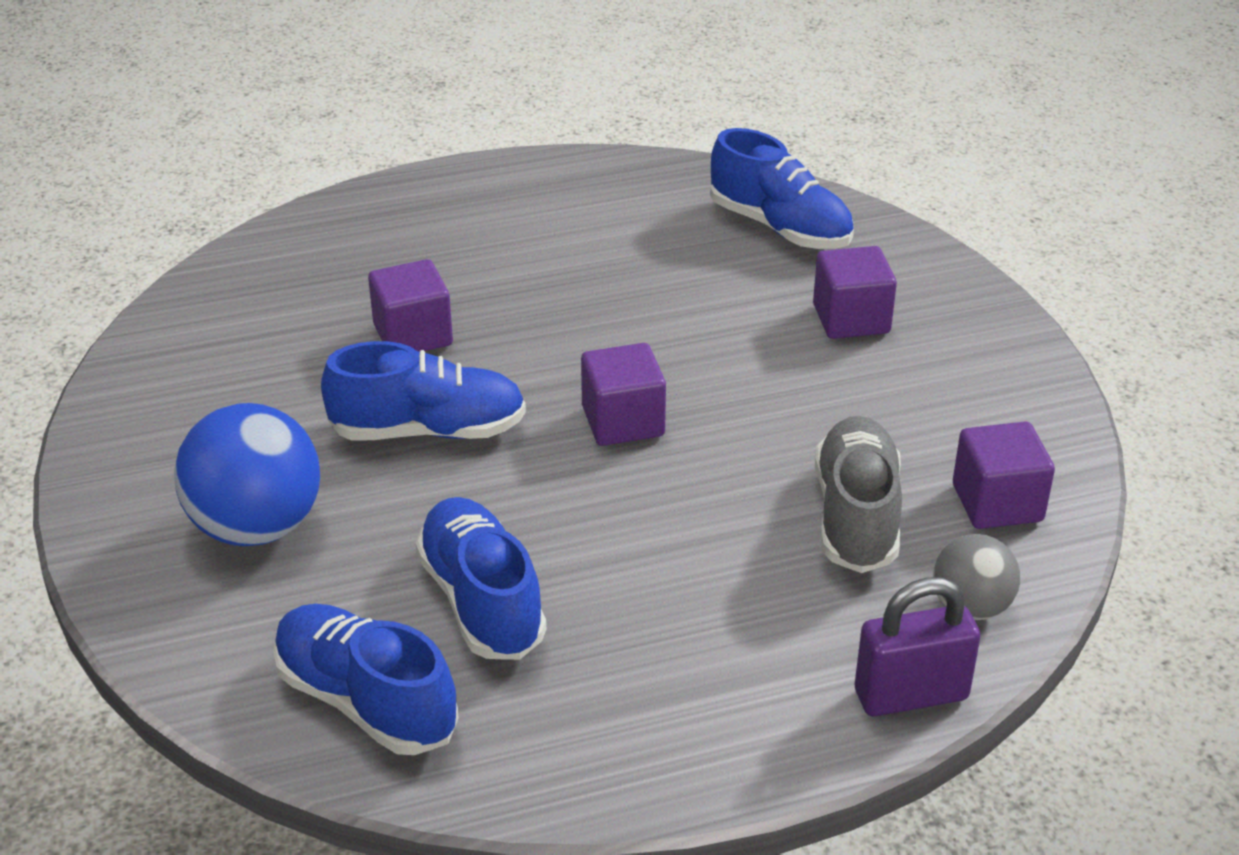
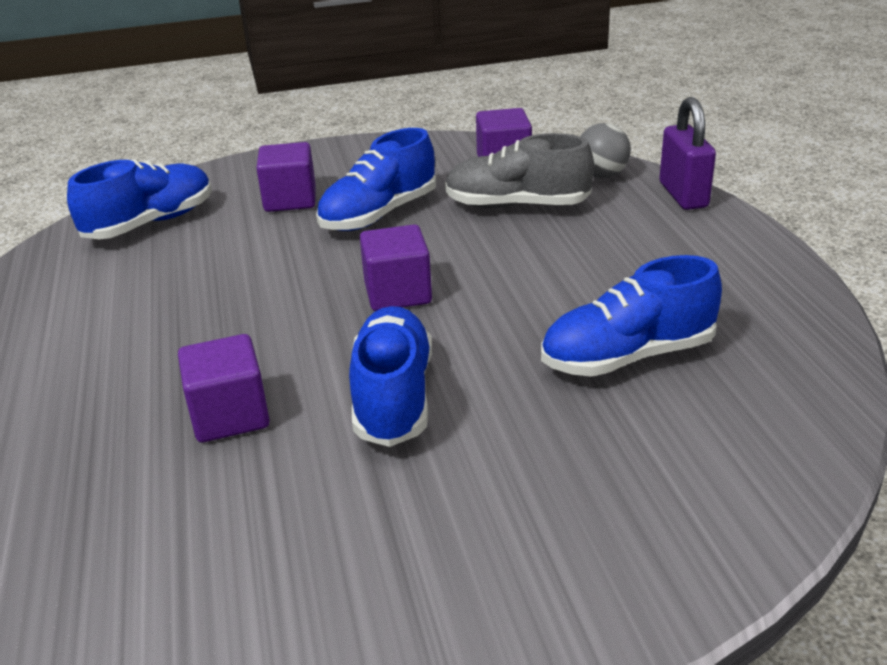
camera: 85 degrees left, 5 degrees down
blue ball [174,403,320,546] -> none
blue shoe [273,604,459,755] -> blue shoe moved to [316,128,436,231]

